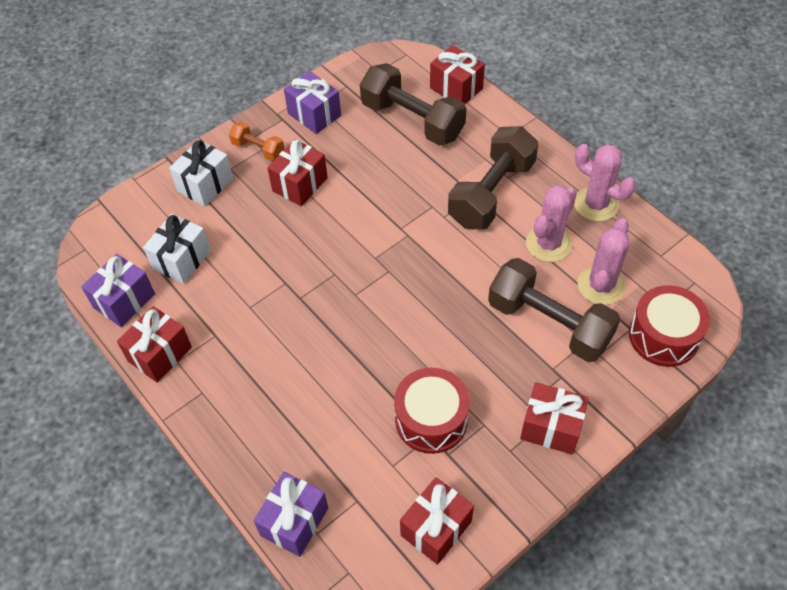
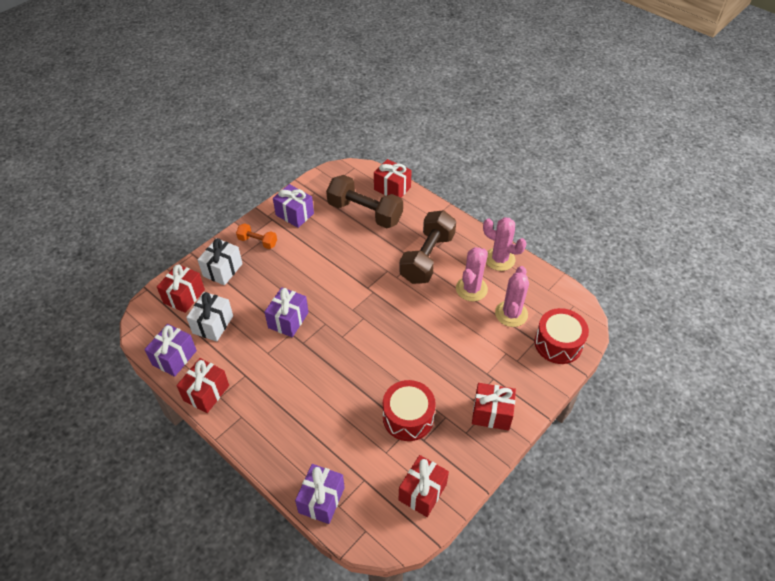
camera: 10 degrees left, 5 degrees down
red gift [267,139,328,206] -> red gift moved to [157,264,205,313]
brown dumbbell [488,258,620,362] -> none
none -> purple gift [264,287,309,337]

